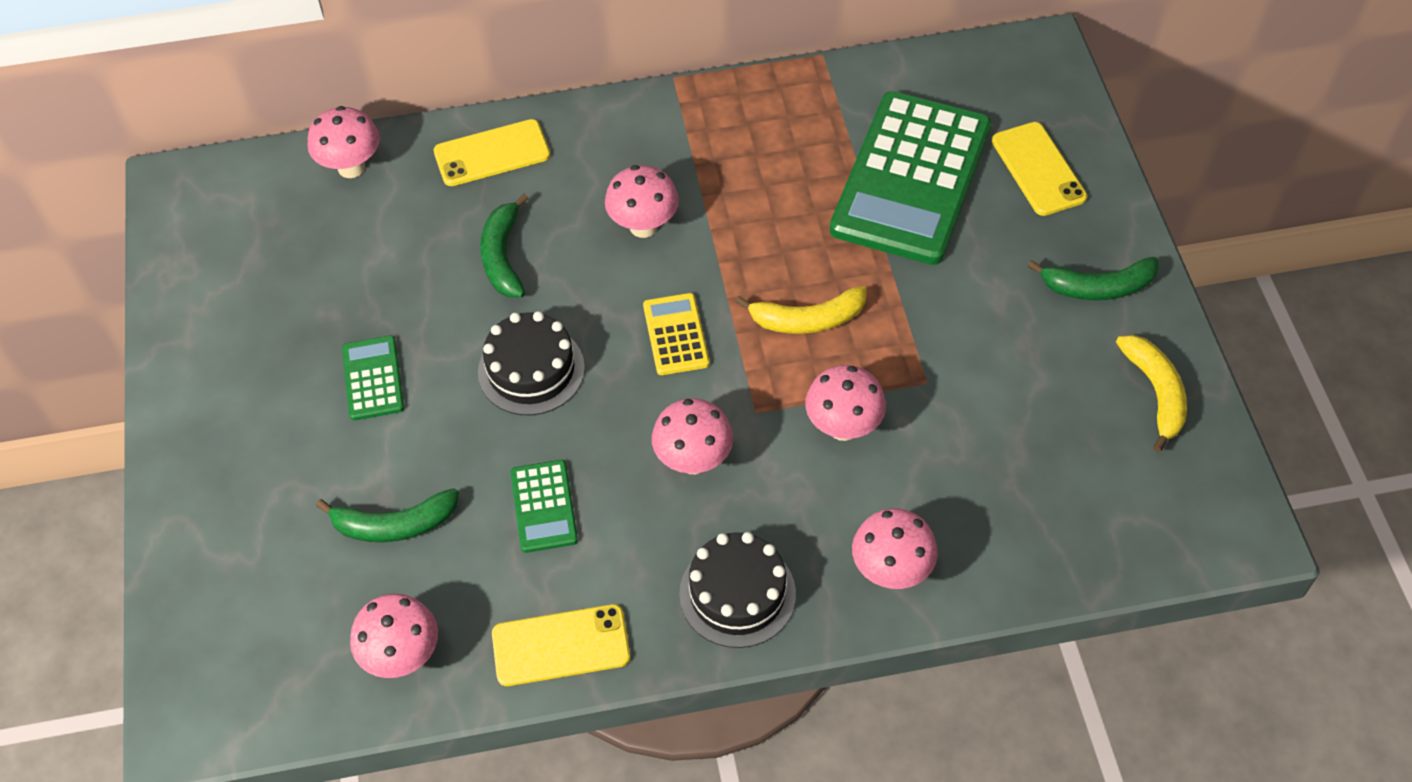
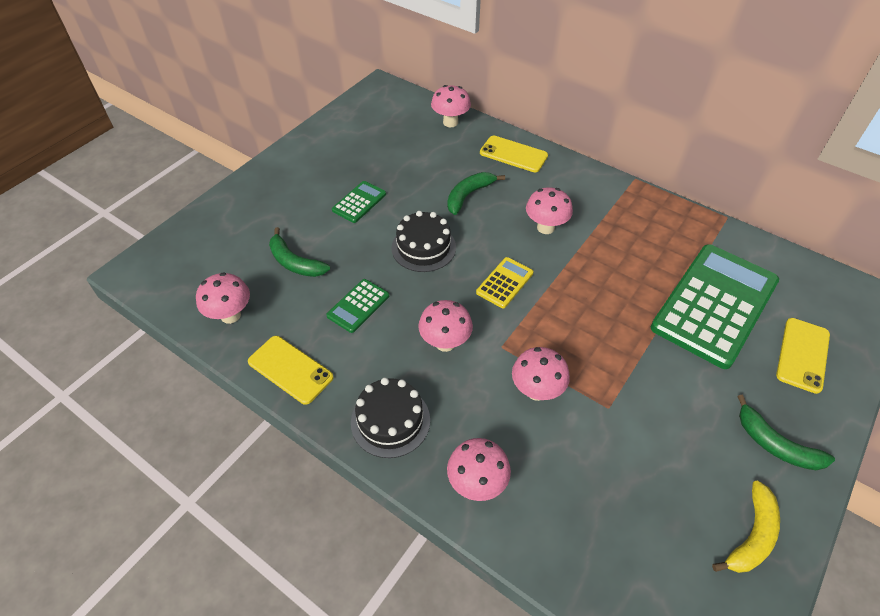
camera: 45 degrees right, 5 degrees down
yellow banana [736,286,866,334] -> none
green calculator [830,91,992,265] -> green calculator turned 150 degrees clockwise [651,244,779,369]

